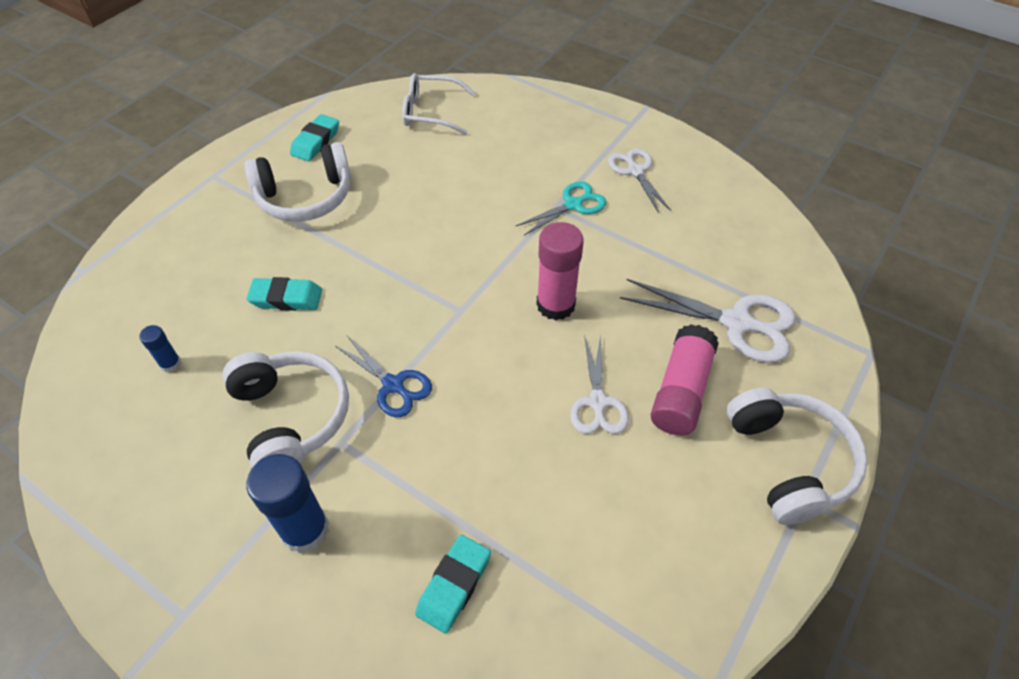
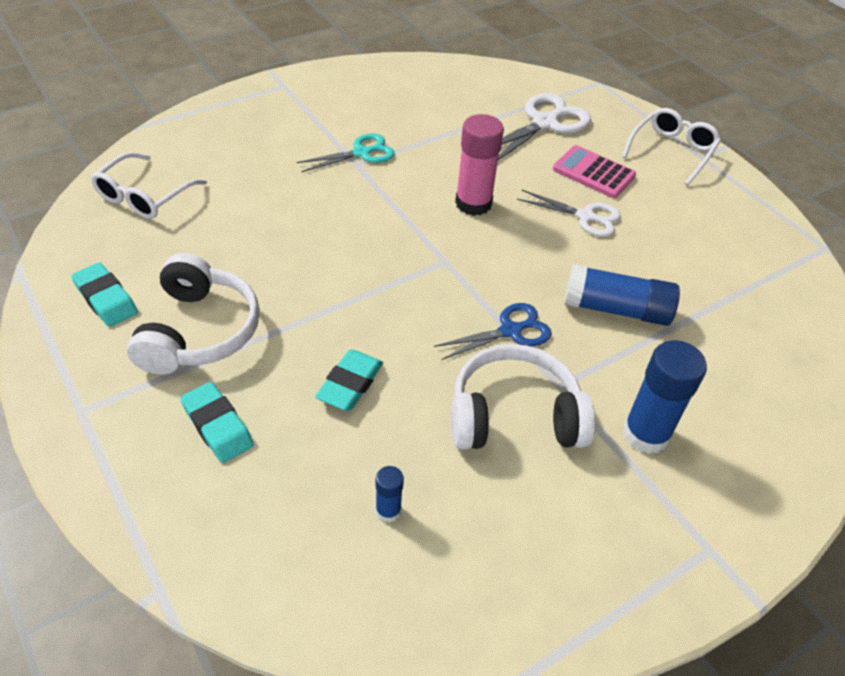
camera: 70 degrees left, 5 degrees down
turquoise eraser [415,535,491,634] -> turquoise eraser moved to [180,382,254,463]
turquoise scissors [515,181,606,236] -> turquoise scissors turned 75 degrees clockwise [296,134,395,172]
white scissors [608,148,671,213] -> none
pink glue stick [650,324,719,435] -> pink calculator [553,145,636,198]
white headphones [727,388,868,525] -> white glasses [622,108,721,185]
none -> blue glue stick [564,264,680,326]

